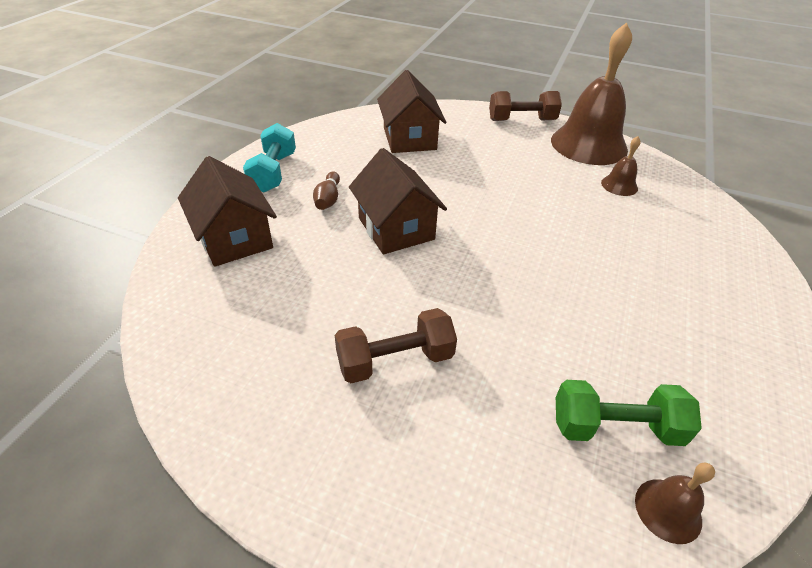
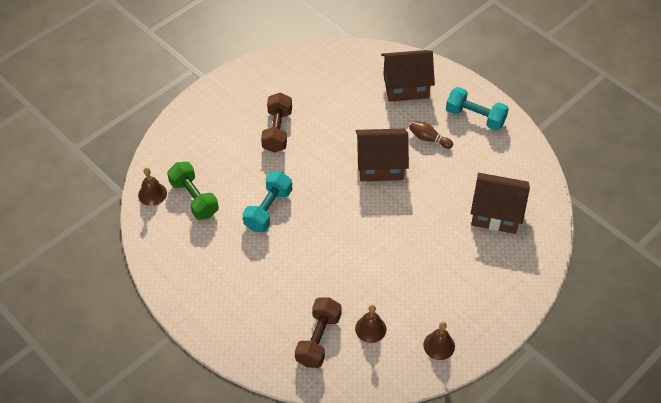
camera: 115 degrees right, 10 degrees up
brown dumbbell [489,91,562,121] -> brown dumbbell moved to [295,297,342,368]
brown bell [551,22,632,165] -> brown bell [423,322,455,360], size x0.43
green dumbbell [556,380,702,446] -> green dumbbell turned 60 degrees counterclockwise [167,162,219,220]
none -> turquoise dumbbell [242,172,292,232]

